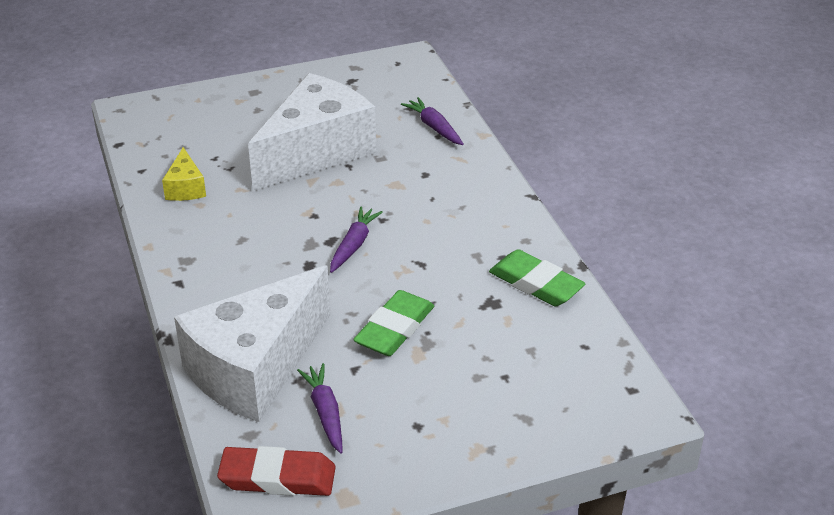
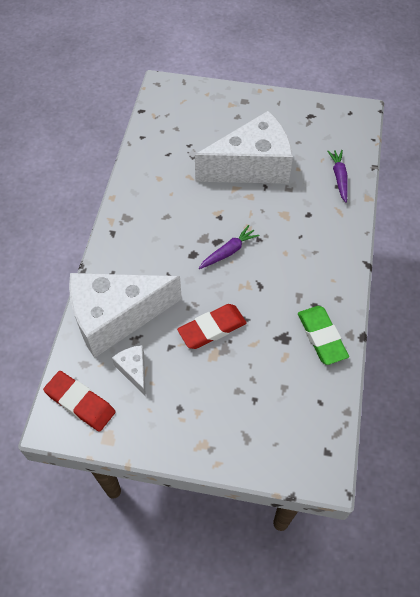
camera: 30 degrees right, 20 degrees up
yellow cheese [162,147,206,201] -> none
purple carrot [297,363,343,454] -> white cheese [112,345,146,396]
green eraser [353,290,434,356] -> red eraser [177,304,247,349]

